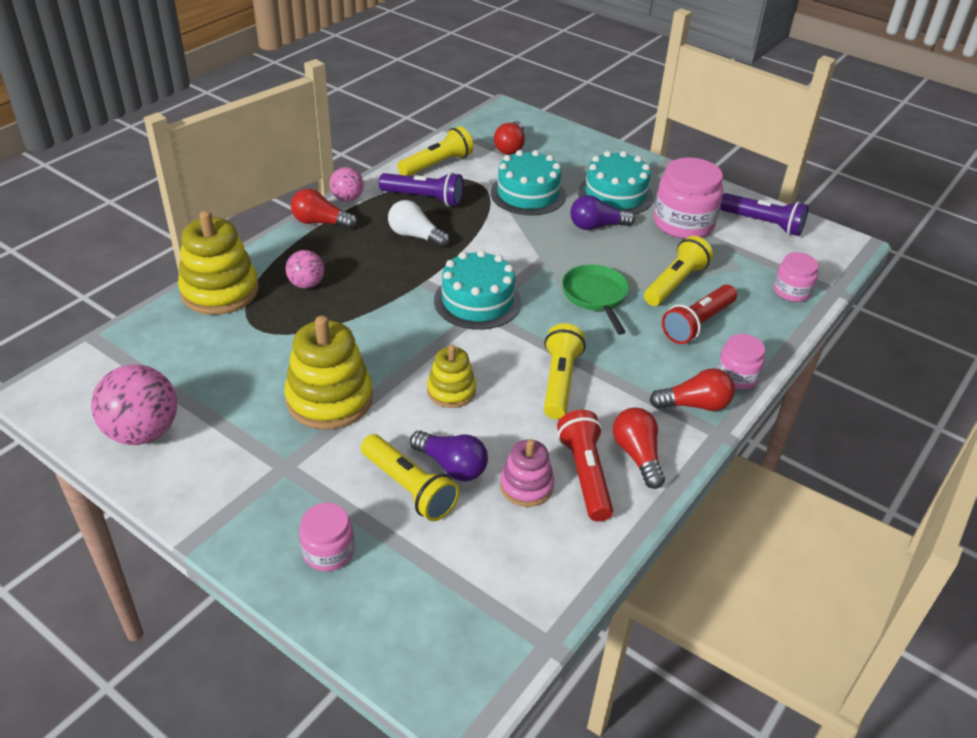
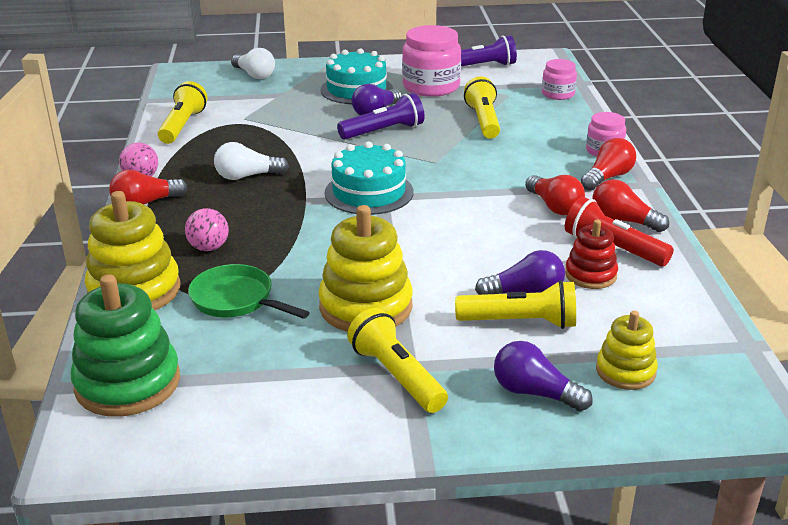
camera: 40 degrees left, 10 degrees down
pink ball [91,365,177,445] -> none
pink jar [299,503,354,571] -> purple light bulb [494,341,593,411]
purple flashlight [379,172,464,206] -> purple flashlight moved to [337,93,425,140]
yellow stacking toy [427,345,476,408] -> yellow stacking toy moved to [596,311,658,390]
turquoise cake [490,150,566,215] -> none
red light bulb [494,121,525,155] -> red light bulb moved to [525,175,585,215]
pink stacking toy [500,439,554,507] -> red stacking toy [565,219,618,289]
yellow flashlight [544,323,586,419] -> yellow flashlight moved to [347,308,448,413]
green pan [562,264,629,335] -> green pan moved to [188,264,310,319]
red flashlight [662,284,737,344] -> none
none -> green stacking toy [71,274,180,417]
none -> white light bulb [231,48,275,79]

